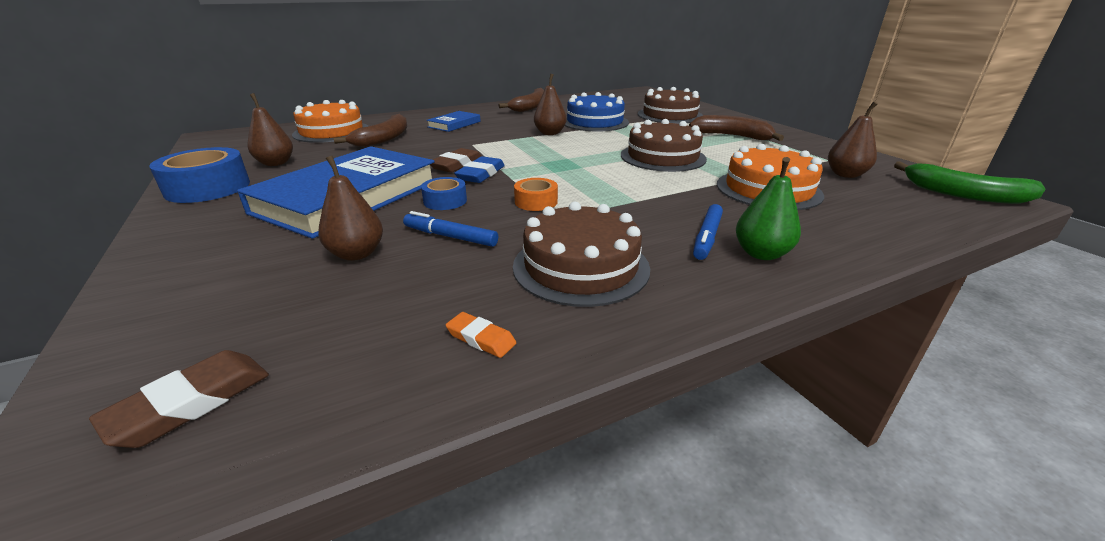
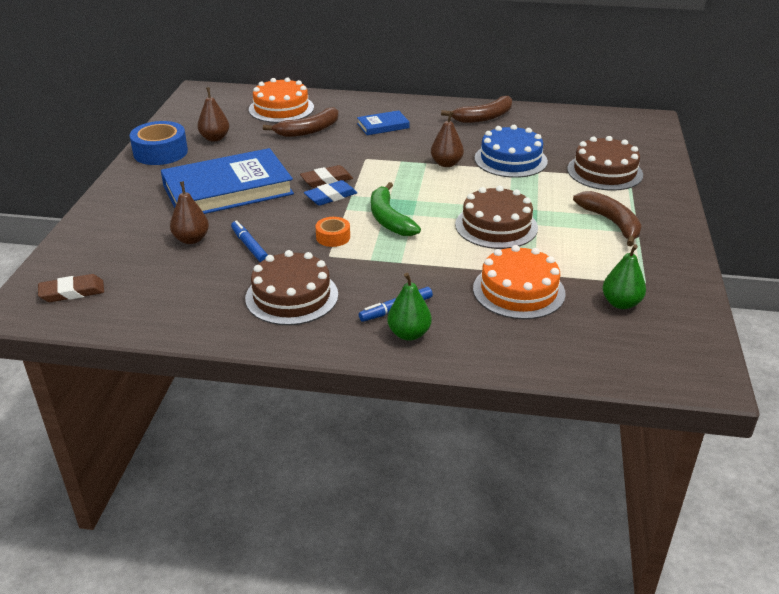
camera: 35 degrees right, 5 degrees up
blue tape [421,177,467,210] -> none
orange eraser [446,312,516,358] -> none
brown pear [828,101,877,178] -> green pear [602,244,646,309]
green banana [894,161,1045,204] -> green banana moved to [371,182,421,236]

